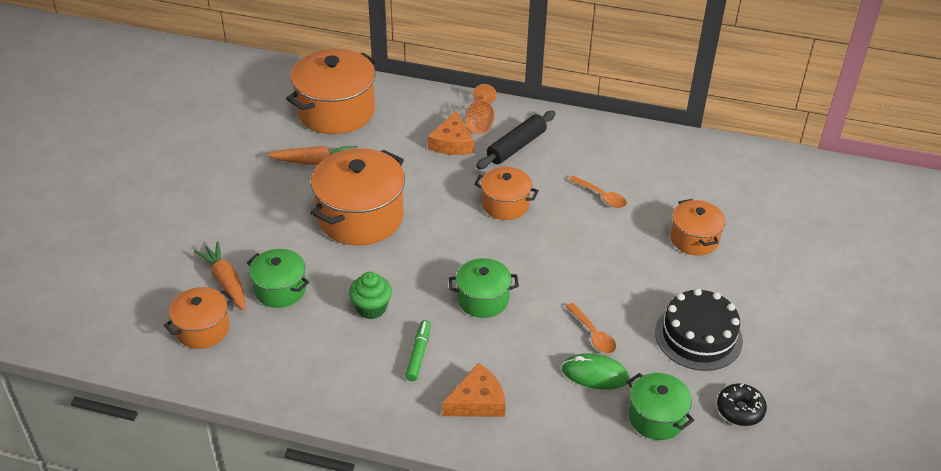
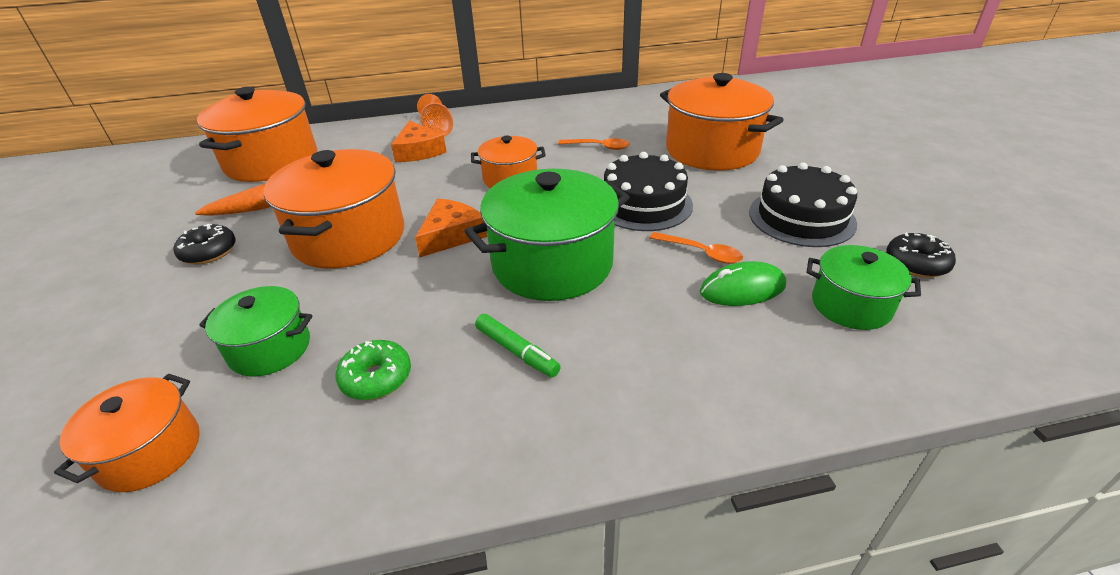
camera: 25 degrees left, 5 degrees down
orange carrot [194,241,246,311] -> none
green cupcake [349,272,392,319] -> none
green marker [405,320,431,381] -> green marker turned 150 degrees clockwise [475,314,561,378]
orange cheese [442,363,506,417] -> orange cheese moved to [415,199,487,257]
green pot [449,258,519,318] -> green pot [465,169,630,301], size x1.78
black rolling pin [476,111,556,169] -> none
orange pot [670,199,726,256] -> orange pot [660,73,784,171], size x1.78
none -> black donut [174,224,236,264]
none -> green donut [336,340,411,400]
none -> black cake [604,152,693,231]

